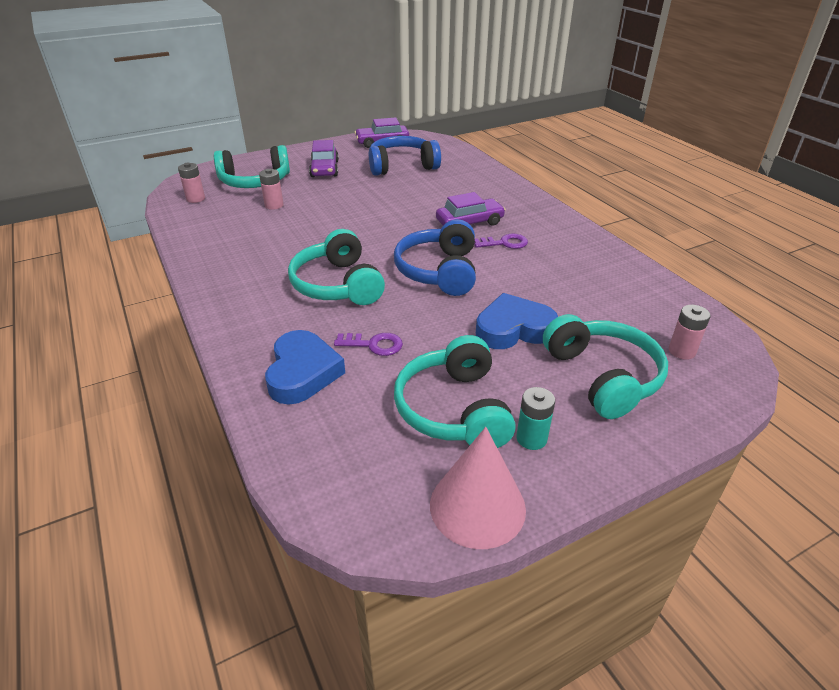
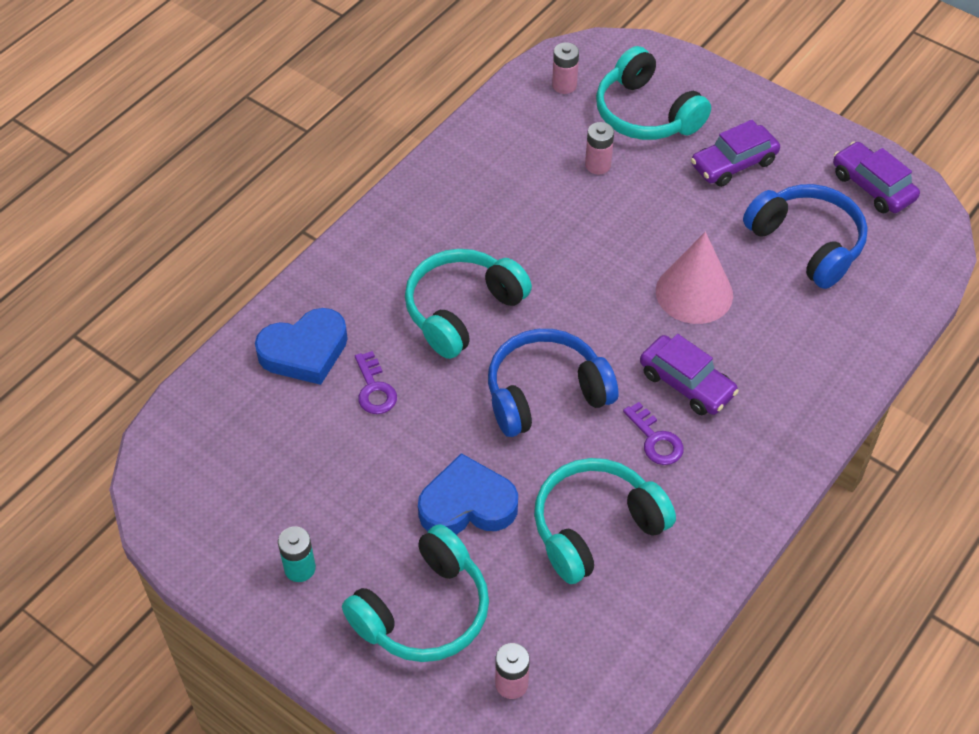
camera: 65 degrees right, 15 degrees up
turquoise headphones [394,335,516,448] -> turquoise headphones moved to [534,458,676,584]
pink cone [430,427,526,549] -> pink cone moved to [656,232,733,324]
blue heart [476,293,558,349] -> blue heart turned 60 degrees counterclockwise [418,453,518,535]

